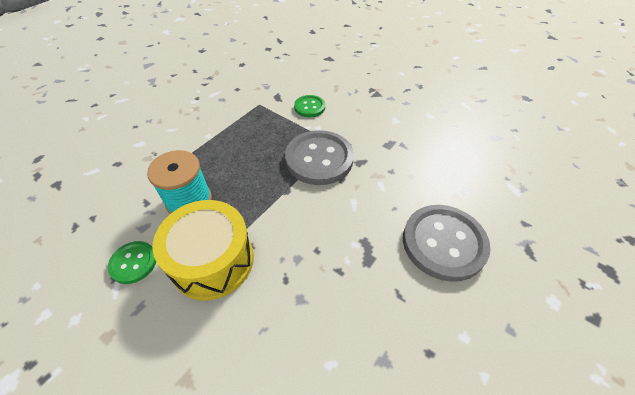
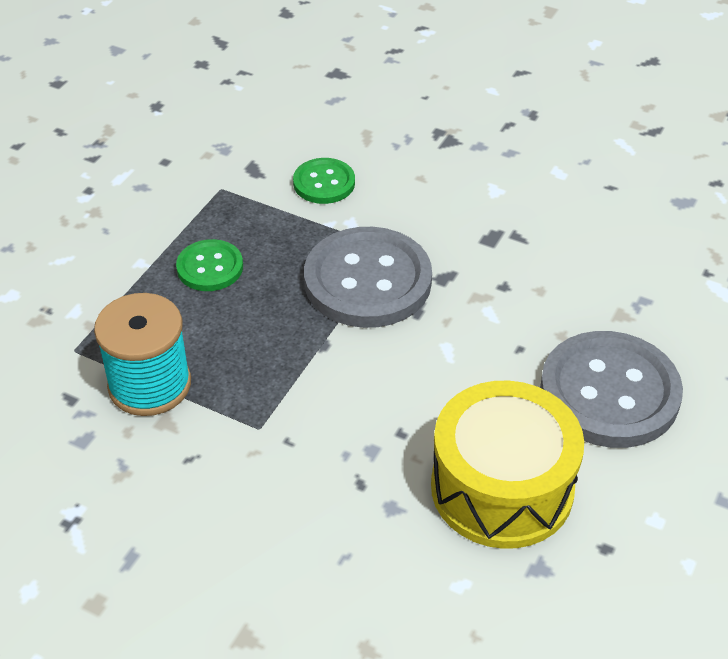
camera: 10 degrees left, 5 degrees down
green button [108,241,156,284] -> green button moved to [176,239,243,291]
yellow drum [152,200,254,301] -> yellow drum moved to [431,381,584,549]

